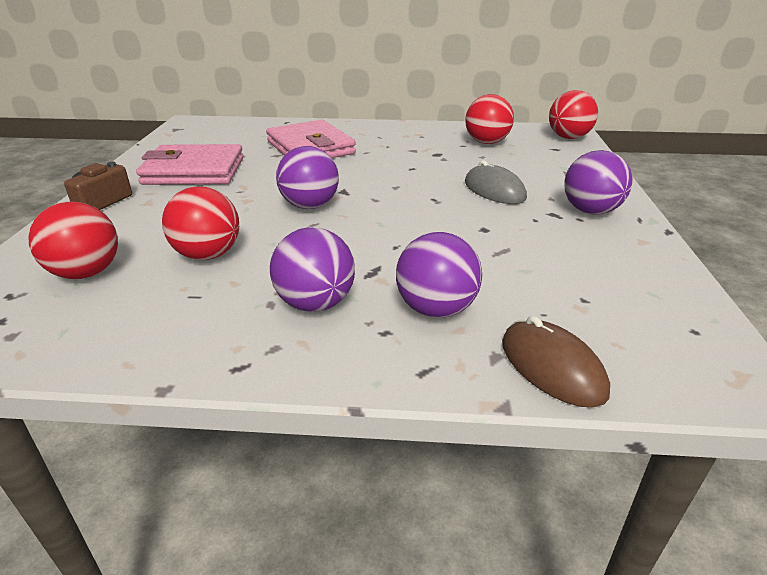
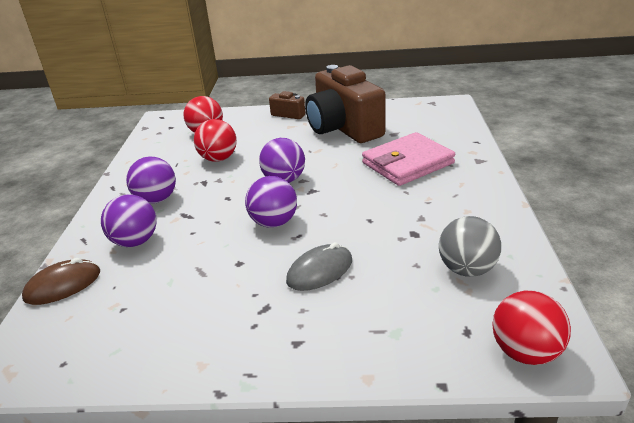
camera: 90 degrees right, 0 degrees up
pink wallet [136,144,244,185] -> brown camera [305,65,386,143]
red ball [465,94,514,144] -> grey ball [439,216,501,277]
purple ball [564,150,633,214] -> purple ball moved to [245,176,297,228]

